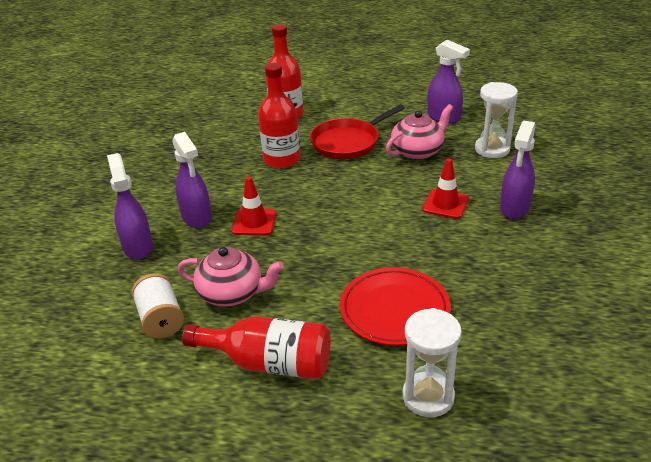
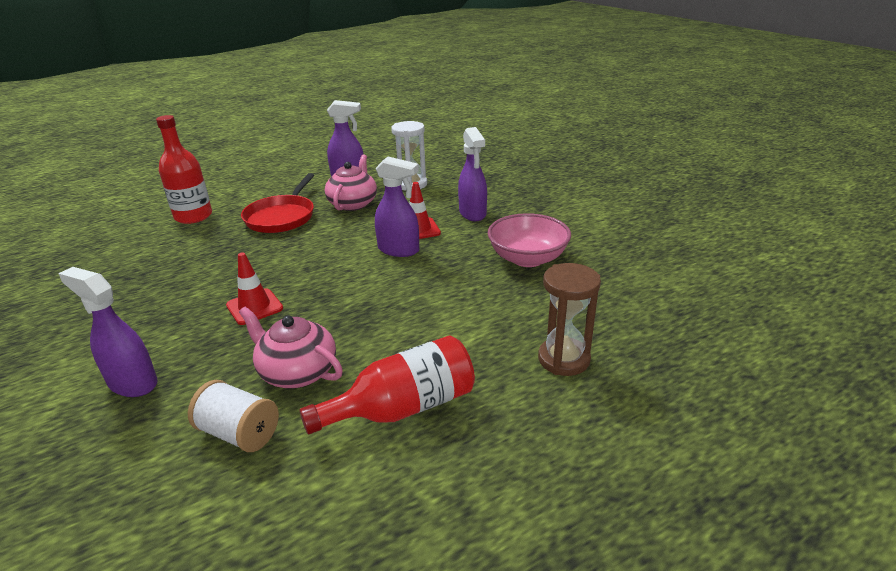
camera: 40 degrees left, 5 degrees down
purple spray bottle [172,132,212,229] -> purple spray bottle moved to [375,157,419,257]
pink teapot [178,247,284,307] -> pink teapot turned 120 degrees counterclockwise [239,306,343,388]
red bottle [258,63,300,168] -> none
red plate [340,267,451,346] -> none
white hourglass [402,308,462,417] -> brown hourglass [538,263,601,376]
none -> pink bowl [487,213,571,267]

